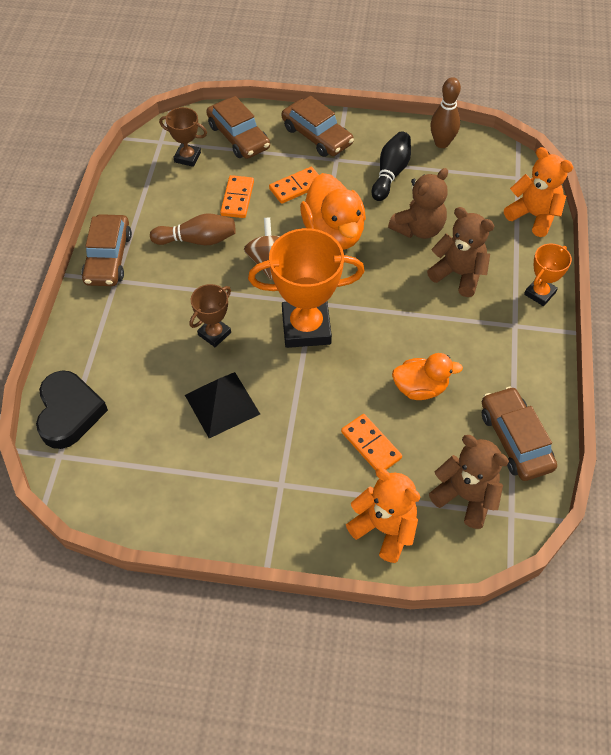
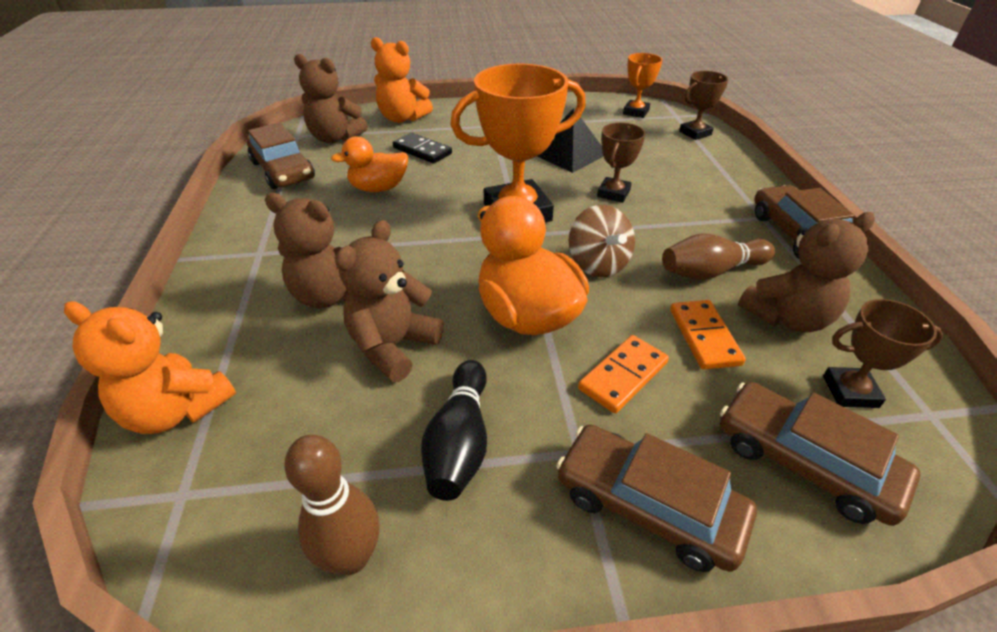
camera: 165 degrees right, 15 degrees down
black heart [36,370,108,449] -> brown trophy [679,71,728,140]
orange domino [341,414,402,471] -> black domino [393,133,452,164]
orange trophy [524,243,572,306] -> orange trophy moved to [623,53,662,118]
none -> brown teddy bear [738,212,875,333]

